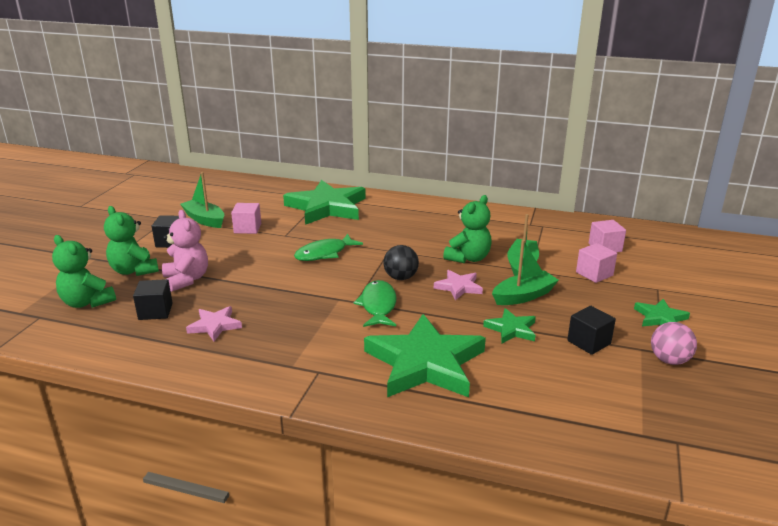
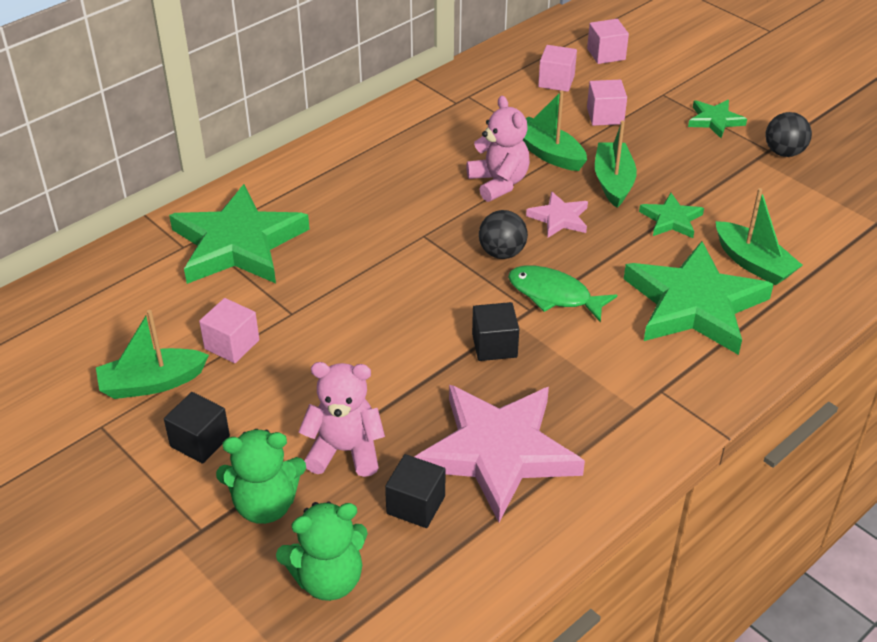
camera: 60 degrees left, 15 degrees up
pink star [186,306,242,341] -> pink star [415,385,585,522], size x2.13
green fish [294,234,363,261] -> none
green teddy bear [443,195,492,263] -> pink teddy bear [466,96,530,202]
black cube [567,306,616,355] -> black cube moved to [472,302,519,361]
pink ball [651,322,697,365] -> black ball [765,112,812,157]
none -> pink cube [587,19,629,64]
none -> green boat [716,188,803,285]

